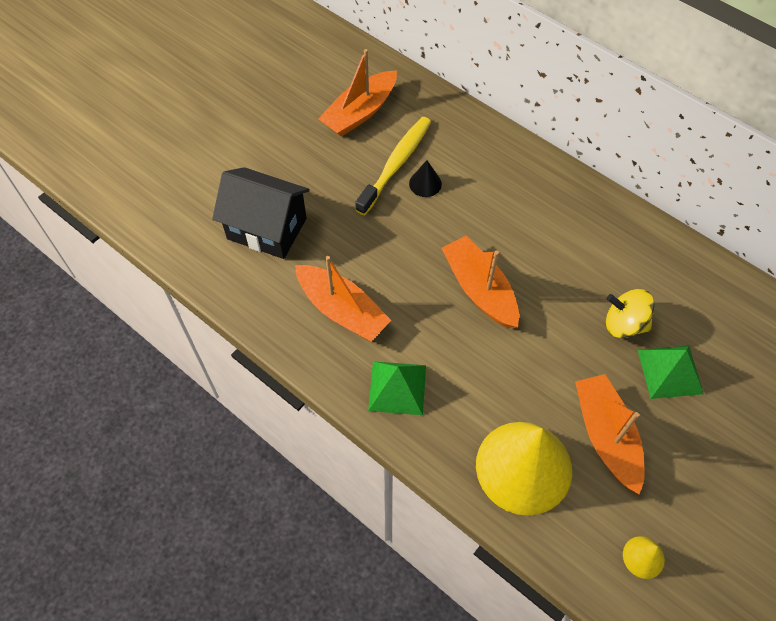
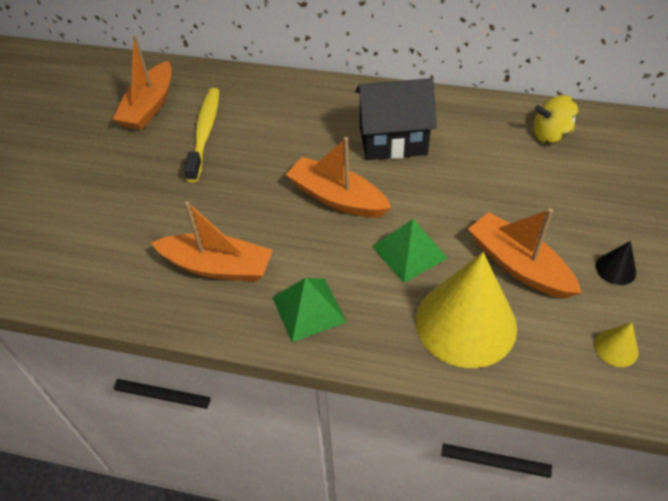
camera: 25 degrees left, 10 degrees down
black house [212,167,310,259] -> black house moved to [355,78,437,160]
black cone [409,160,442,197] -> black cone moved to [596,241,636,285]
yellow spinning top [606,289,655,338] -> yellow spinning top moved to [533,95,579,143]
green pyramid [638,346,704,399] -> green pyramid moved to [372,219,448,283]

